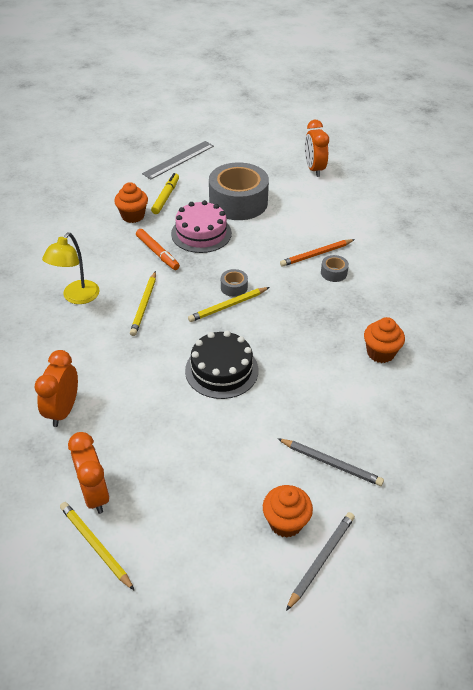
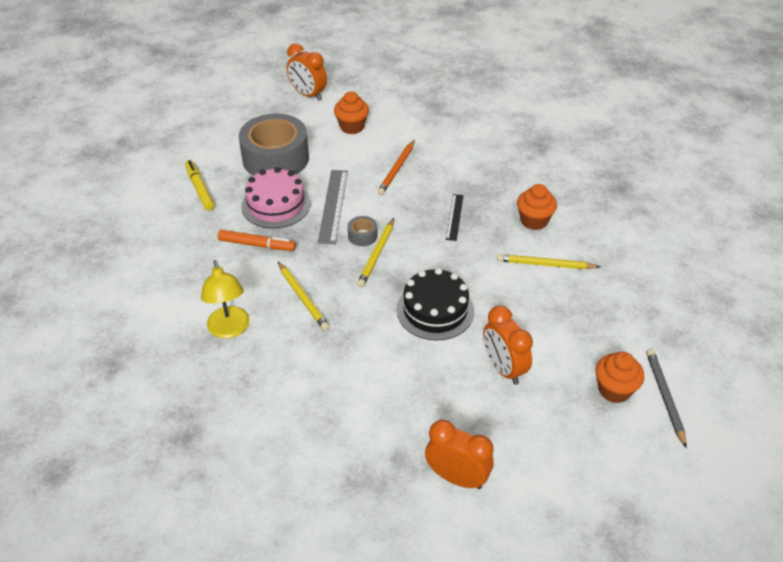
camera: 40 degrees left, 0 degrees up
orange clock [35,350,78,427] -> orange clock moved to [483,305,533,385]
yellow pencil [60,502,135,591] -> yellow pencil moved to [497,254,600,269]
orange cupcake [114,182,148,223] -> orange cupcake moved to [334,91,369,134]
grey ruler [142,141,214,179] -> grey ruler moved to [318,170,348,244]
grey pencil [277,438,384,486] -> none
grey tape [321,255,349,282] -> none
none -> black ruler [446,194,464,241]

